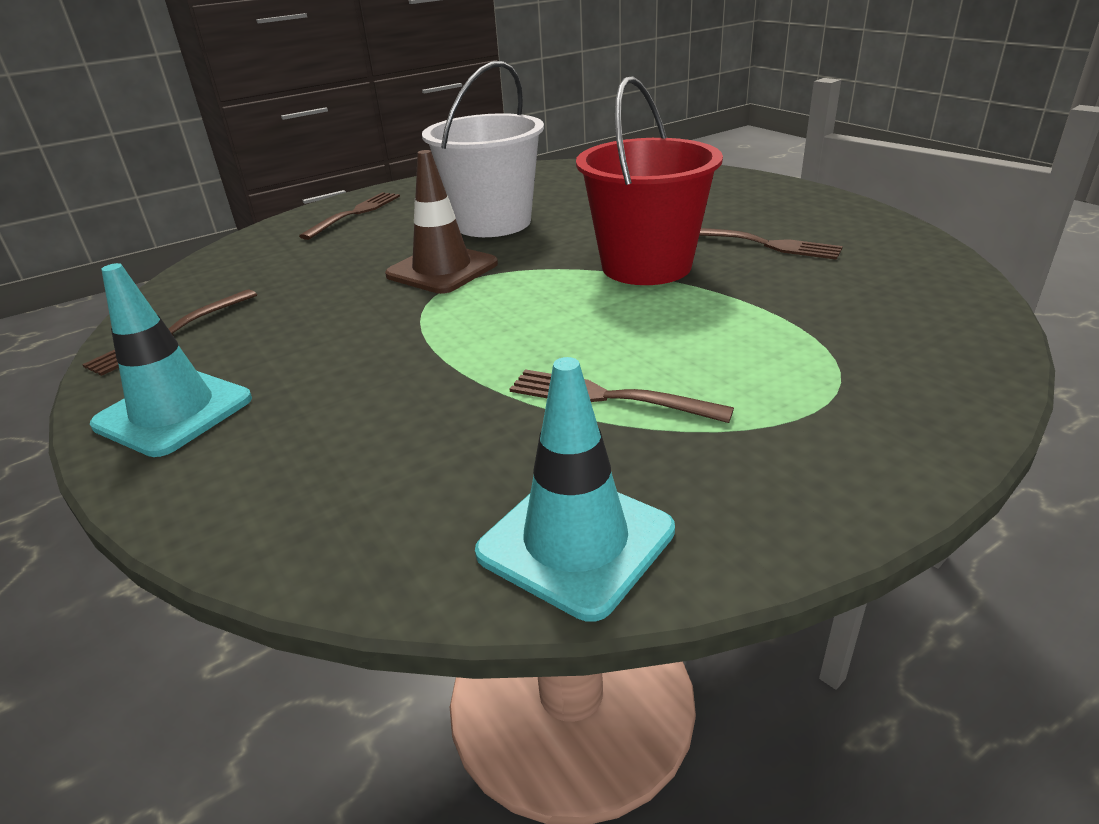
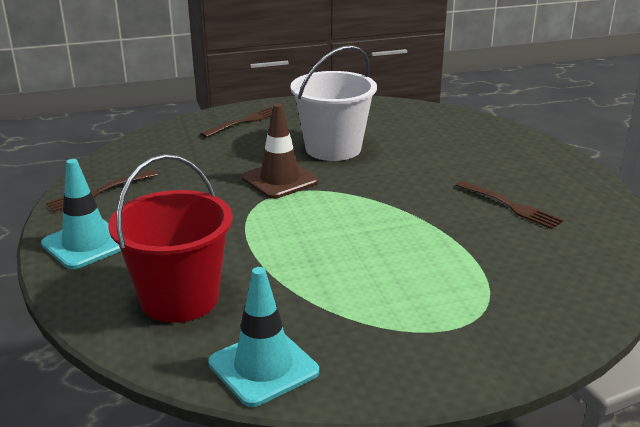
camera: 15 degrees right, 5 degrees down
brown fork [509,369,734,423] -> none
red bucket [576,76,723,285] -> red bucket moved to [108,154,233,323]

